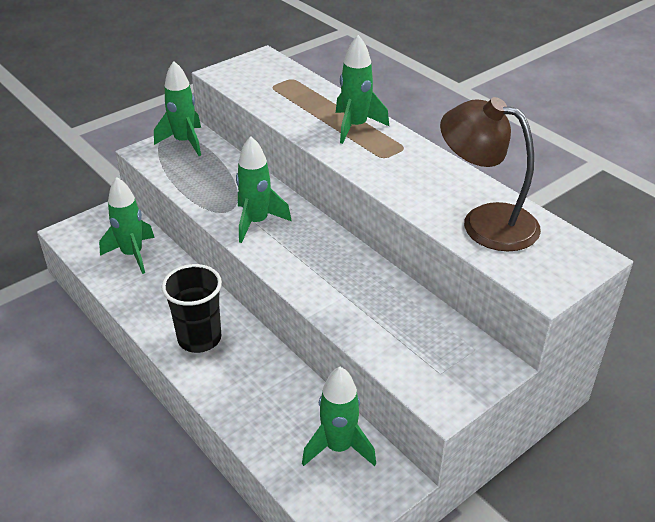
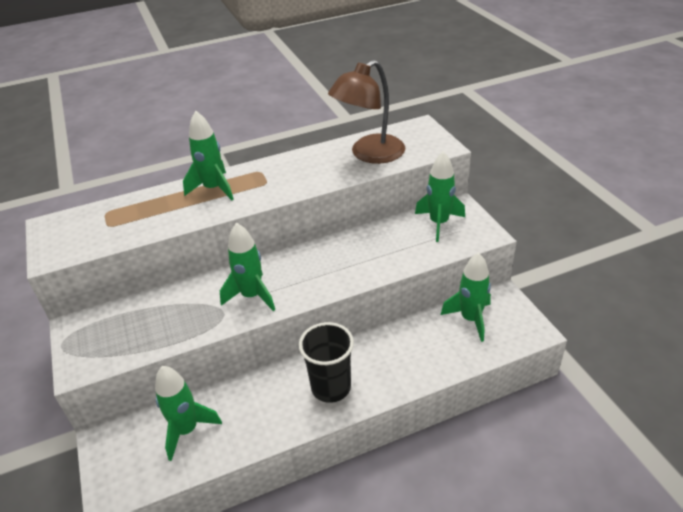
camera: 70 degrees left, 0 degrees up
green rocket [154,61,201,156] -> green rocket moved to [415,151,465,242]

